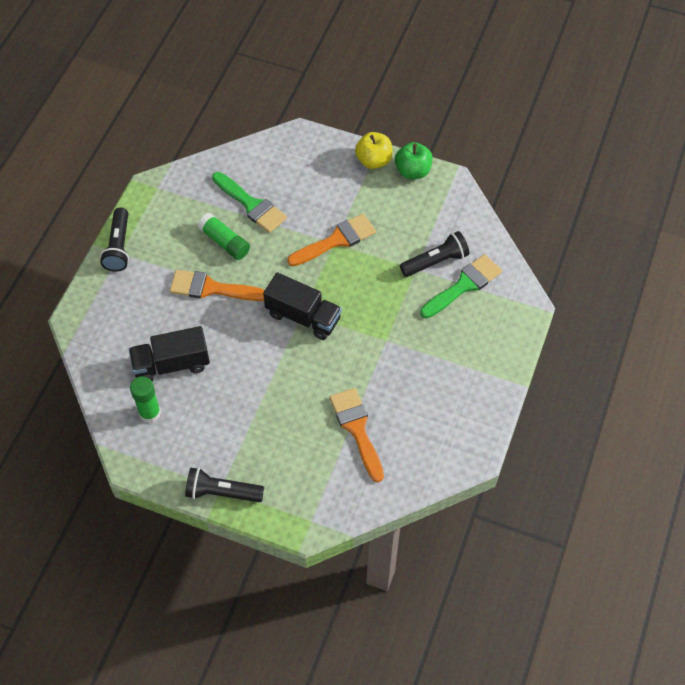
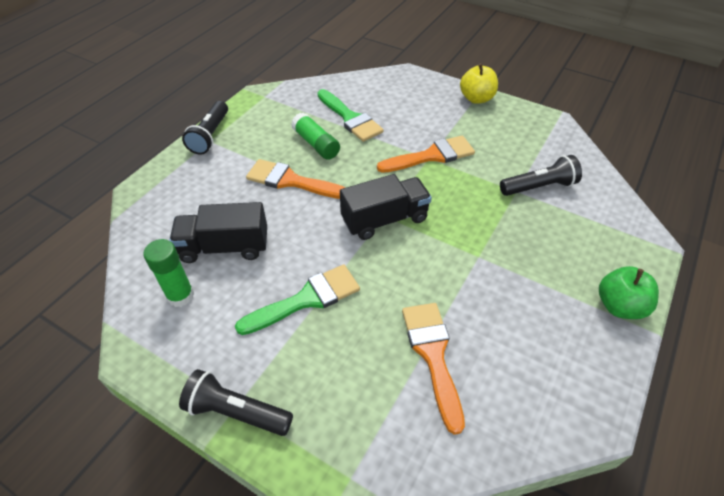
camera: 10 degrees right, 10 degrees down
black truck [263,272,342,340] -> black truck turned 60 degrees counterclockwise [340,174,432,240]
green apple [395,142,433,179] -> green apple moved to [599,266,659,319]
green brush [420,254,502,318] -> green brush moved to [235,265,360,335]

